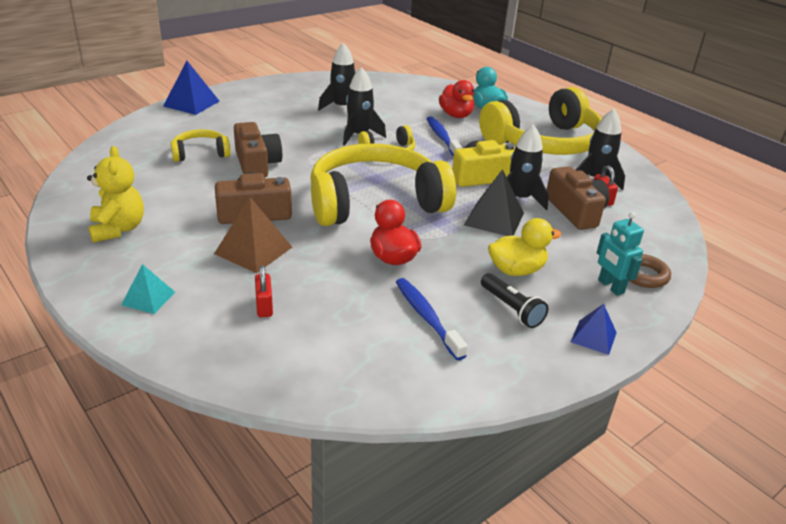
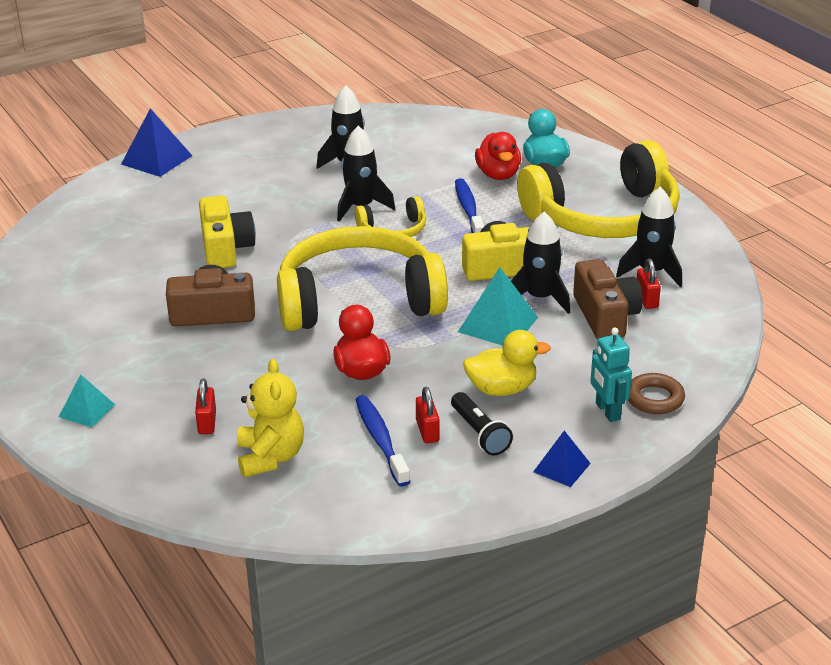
camera: 10 degrees right, 0 degrees up
yellow teddy bear [87,146,144,243] -> yellow teddy bear moved to [237,359,304,478]
yellow headphones [171,129,230,162] -> none
brown pyramid [214,197,292,273] -> none
brown camera [234,122,282,177] -> yellow camera [199,196,256,268]
black pyramid [464,169,524,236] -> turquoise pyramid [458,267,538,346]
none -> red padlock [416,387,440,443]

